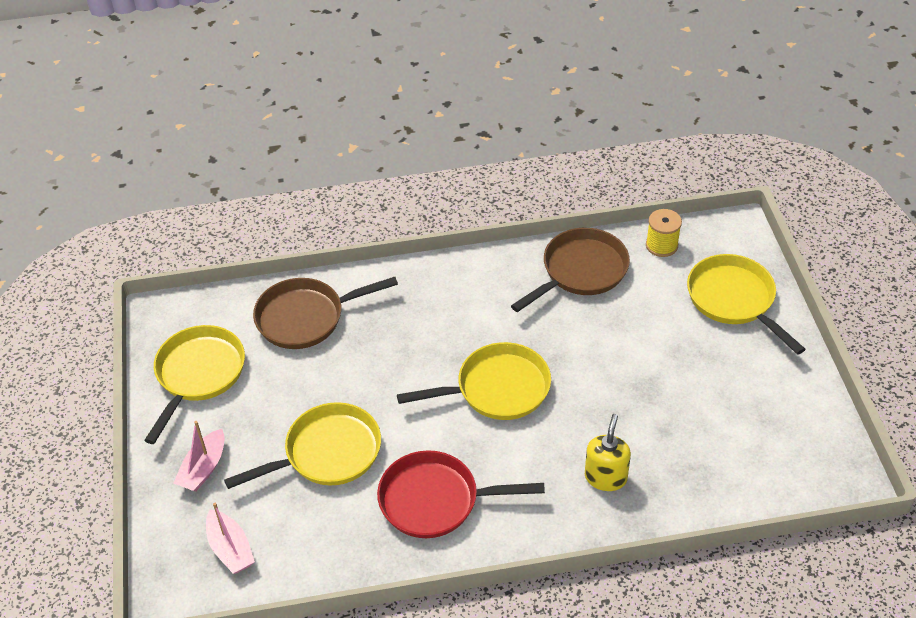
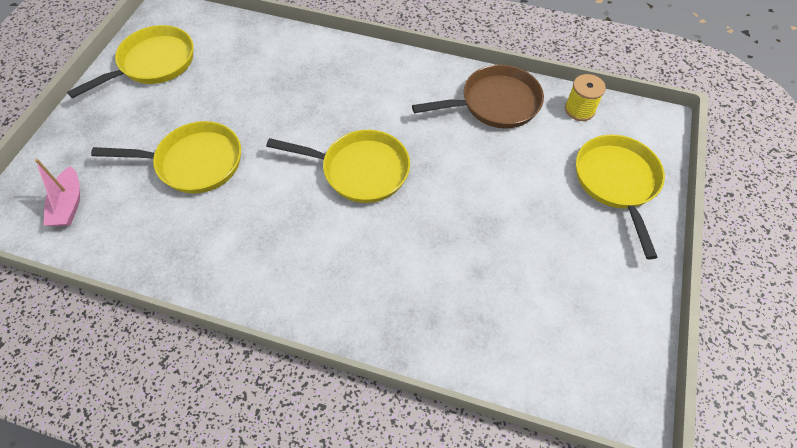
camera: 25 degrees right, 10 degrees up
pink boat [174,421,224,492] -> none
brown pan [253,277,398,349] -> none
red pan [377,450,545,538] -> none
yellow soap dispenser [585,414,631,491] -> none

